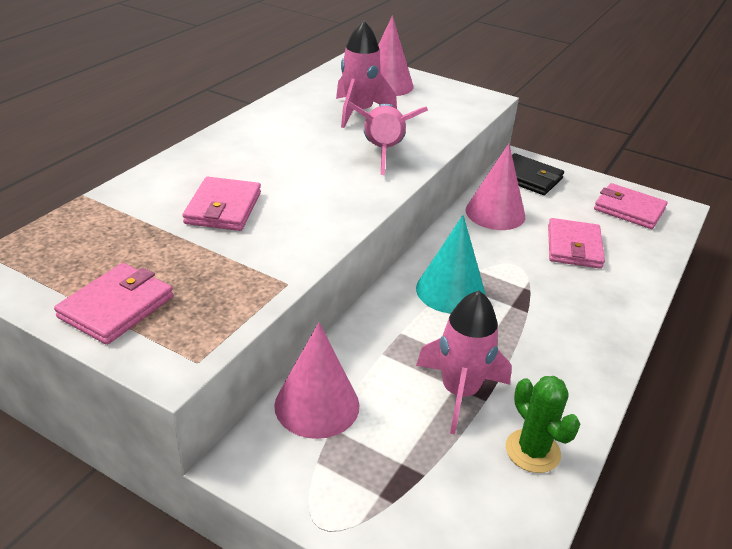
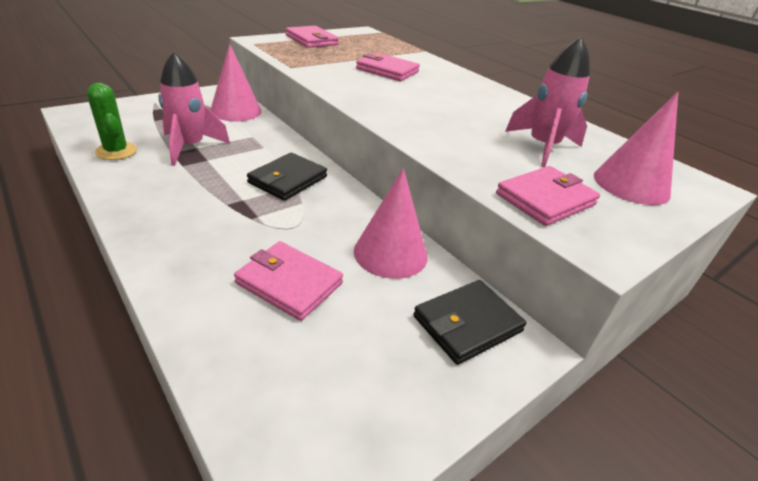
camera: 110 degrees right, 0 degrees up
pink rocket [347,102,428,175] -> none
turquoise cone [416,215,486,314] -> black wallet [247,153,327,201]
green cactus [506,376,580,473] -> green cactus turned 60 degrees clockwise [87,83,137,160]
pink wallet [594,183,667,229] -> pink wallet moved to [496,166,600,226]

